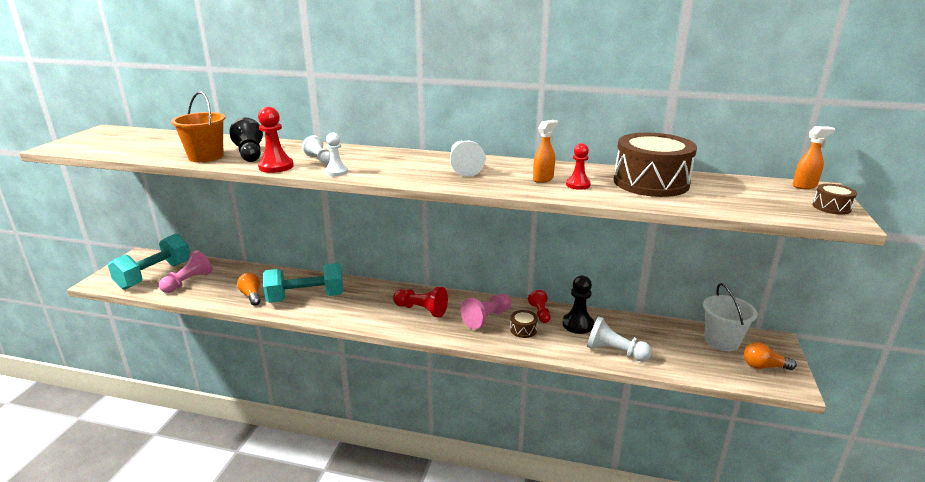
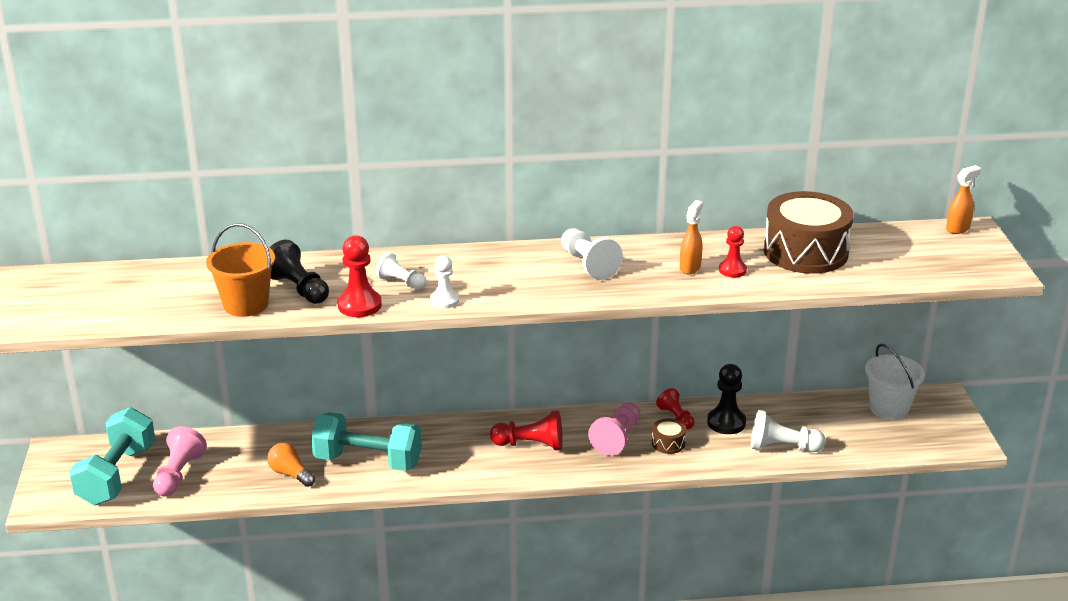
camera: 20 degrees left, 5 degrees up
turquoise dumbbell [263,263,343,303] -> turquoise dumbbell turned 45 degrees clockwise [311,412,422,471]
orange light bulb [744,342,797,370] -> none
brown drum [813,184,857,215] -> none

